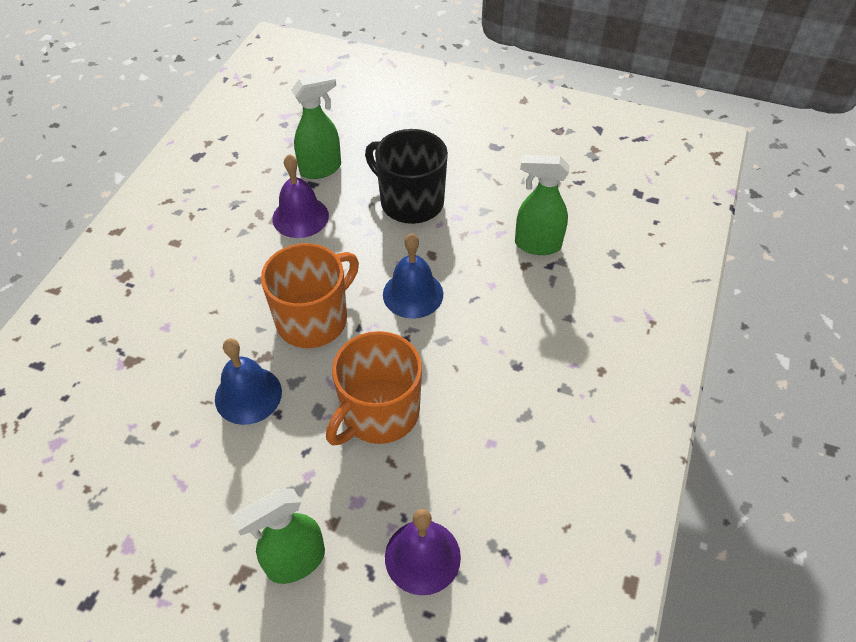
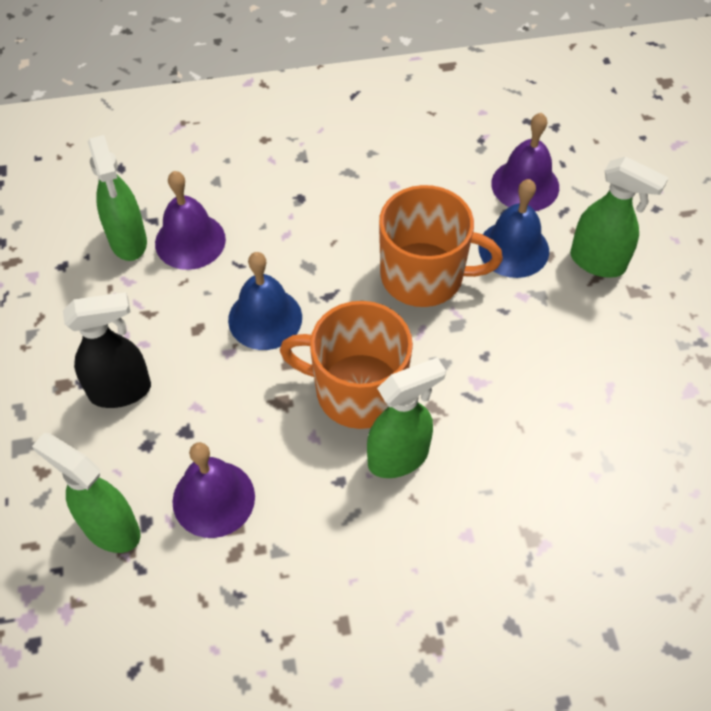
camera: 120 degrees left, 5 degrees up
blue bell [215,338,282,425] -> blue bell moved to [478,179,549,278]
black mug [365,129,448,224] -> black spray bottle [63,292,151,408]
none -> purple bell [155,171,226,270]
none -> green spray bottle [367,357,446,478]

